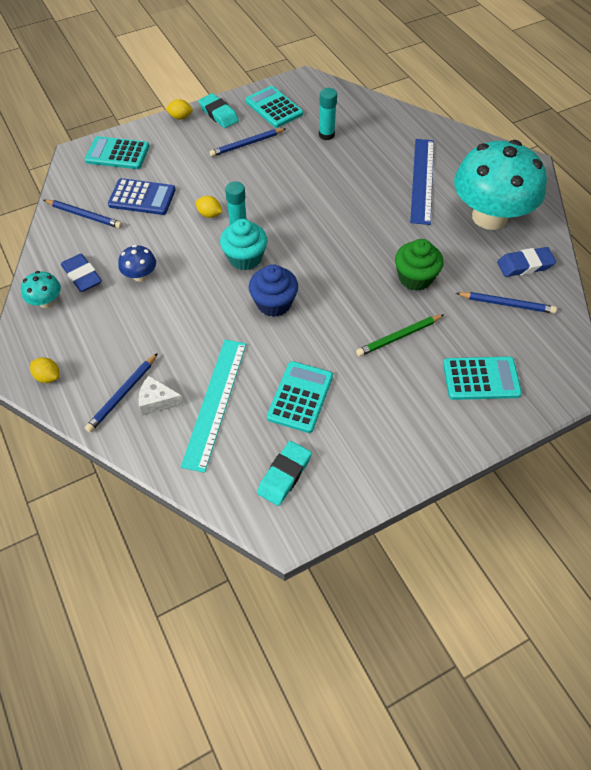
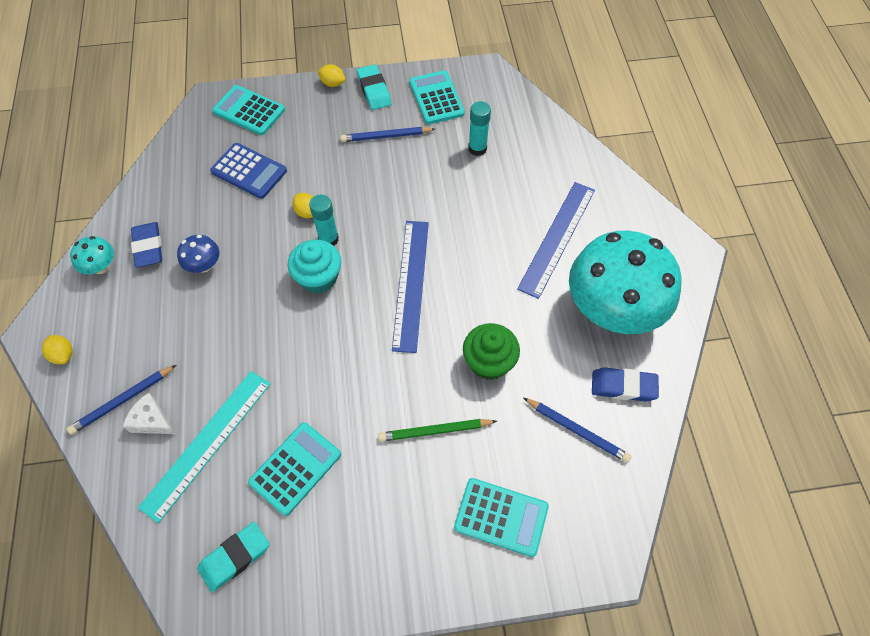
camera: 20 degrees right, 5 degrees up
blue pencil [44,200,122,228] -> none
blue cupcake [249,264,298,317] -> none
none -> blue ruler [392,221,429,353]

